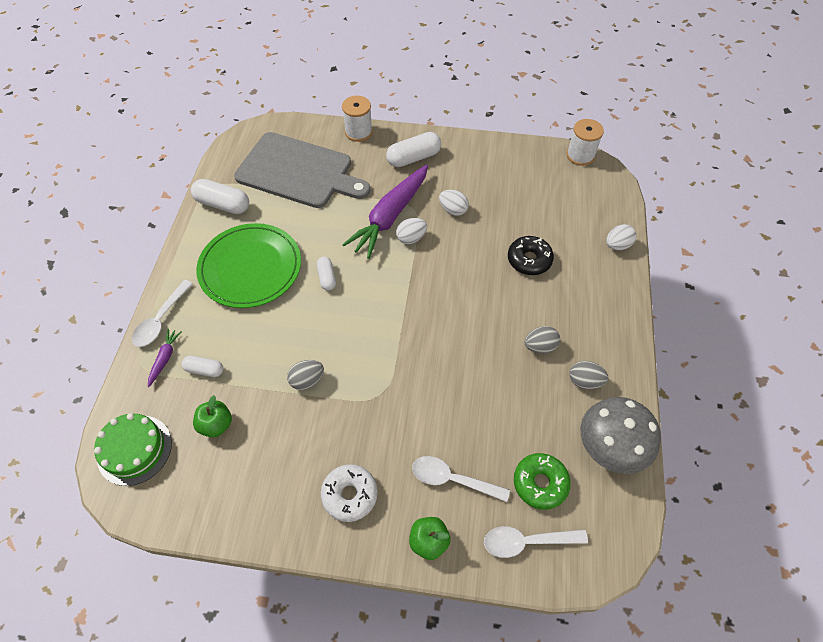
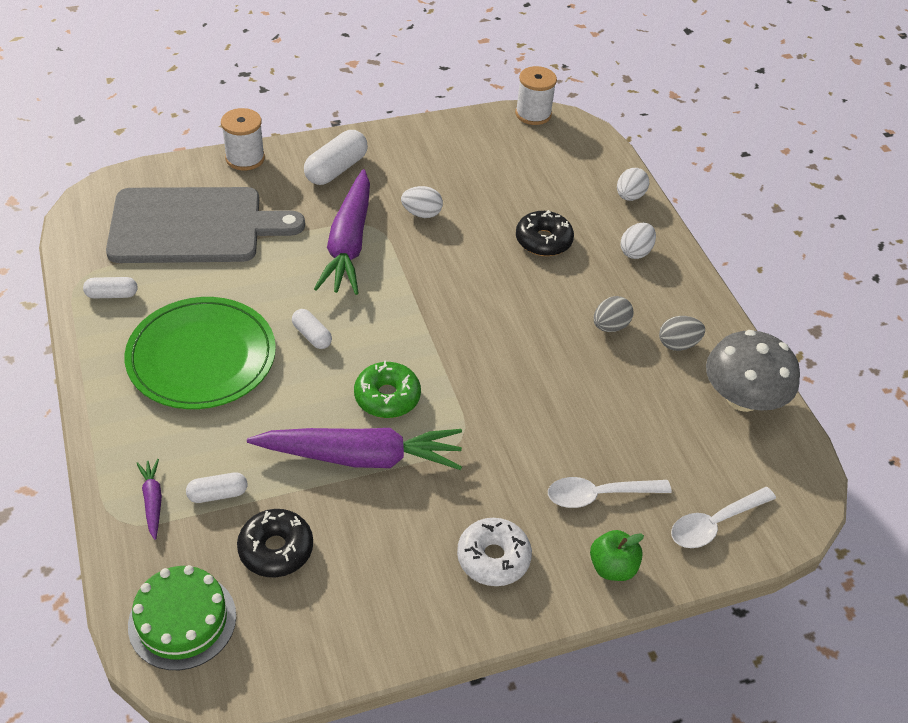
camera: 30 degrees left, 10 degrees down
white spoon [132,280,193,347] -> none
white capsule [191,179,249,214] -> white capsule [83,277,137,299], size x0.58
green apple [193,395,232,438] -> black donut [237,509,313,577]
grey egg [287,360,324,390] -> purple carrot [247,428,462,470]
white egg [396,218,427,244] -> white egg moved to [620,223,656,259]
green donut [514,453,571,510] -> green donut moved to [354,361,421,418]

